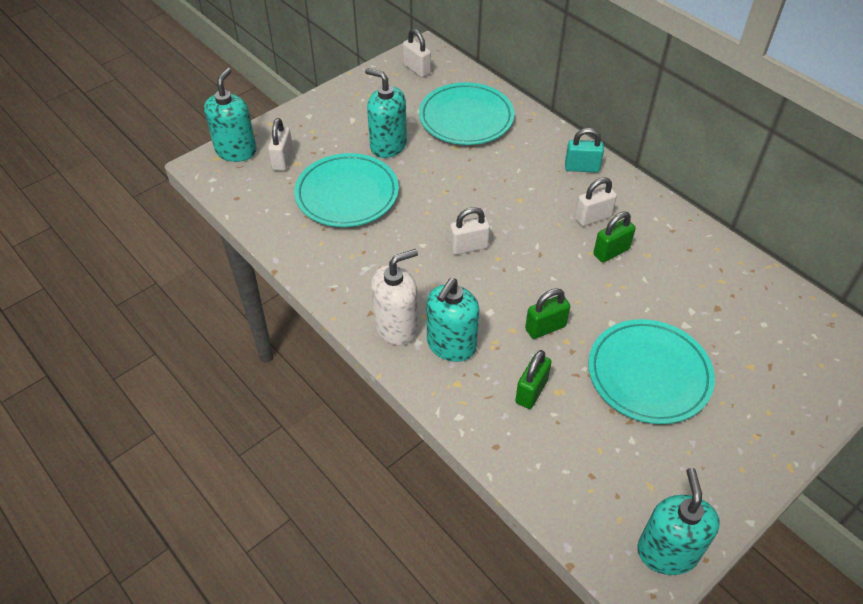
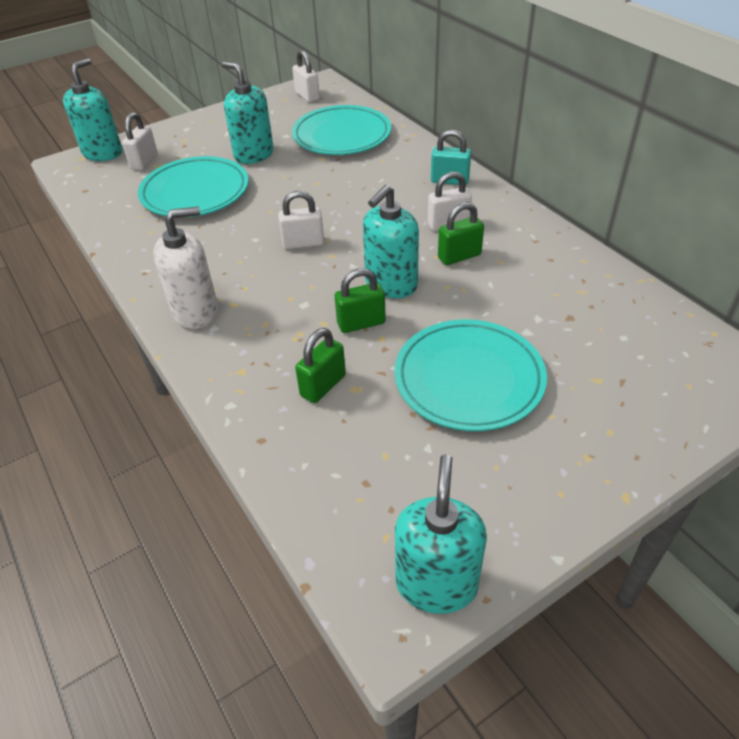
camera: 10 degrees right, 5 degrees down
turquoise soap dispenser [427,278,480,362] -> turquoise soap dispenser moved to [363,185,419,298]

